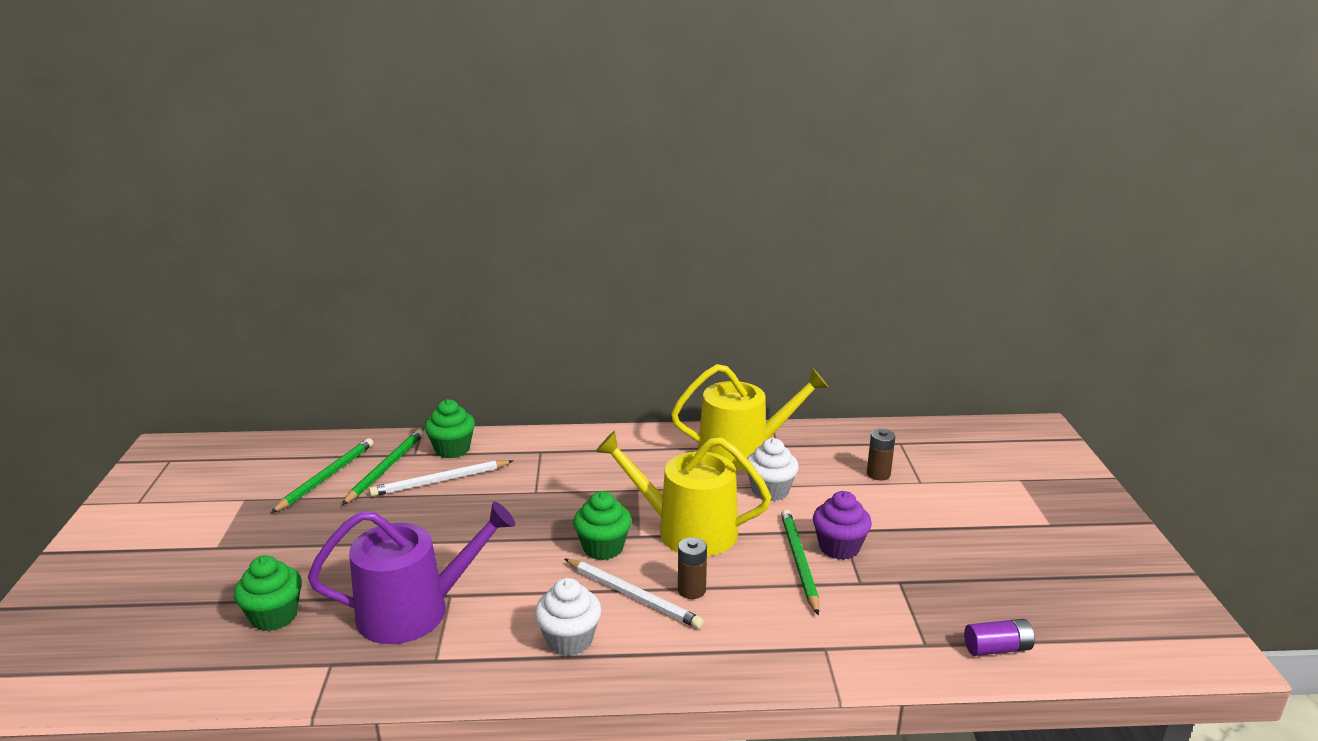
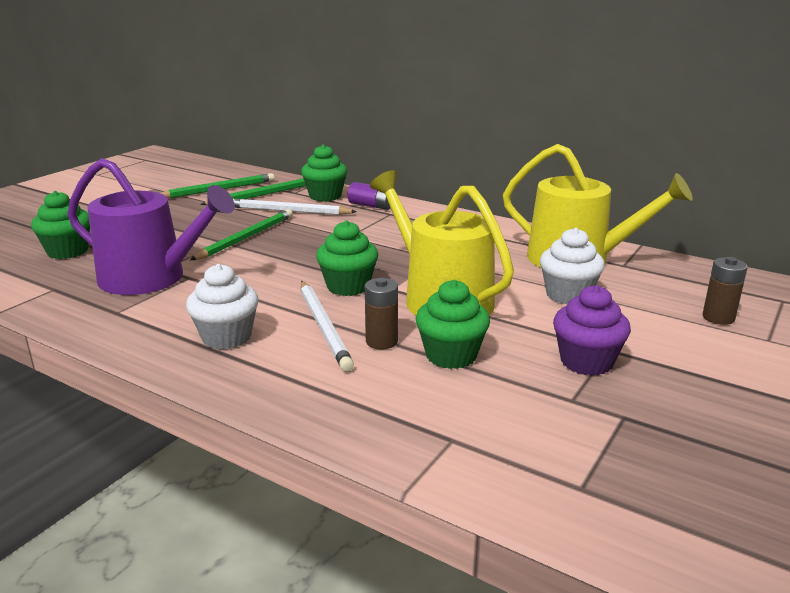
camera: 35 degrees right, 0 degrees up
green pencil [781,509,819,615] -> green pencil moved to [190,209,293,260]
purple battery [964,619,1035,656] -> purple battery moved to [348,182,391,210]
none -> green cupcake [416,280,490,369]

